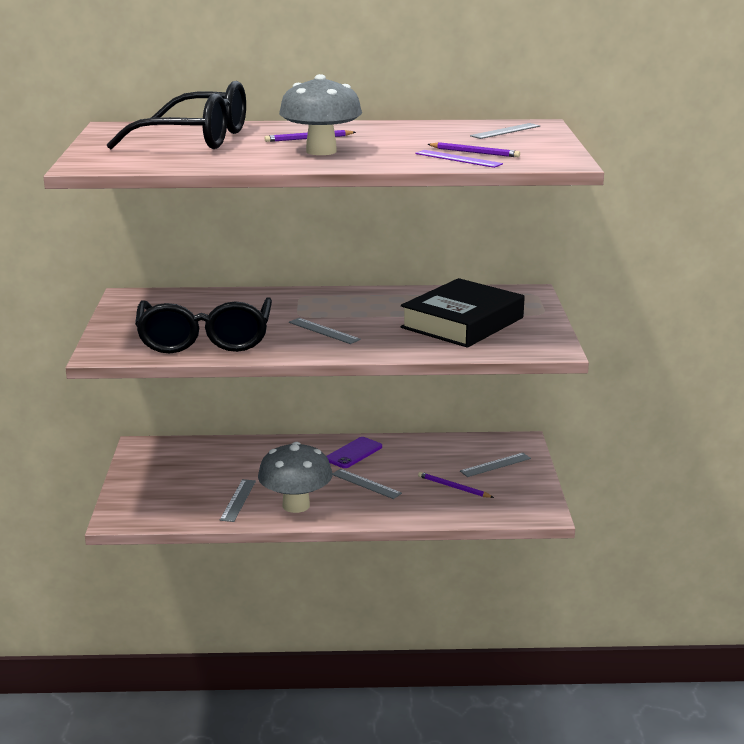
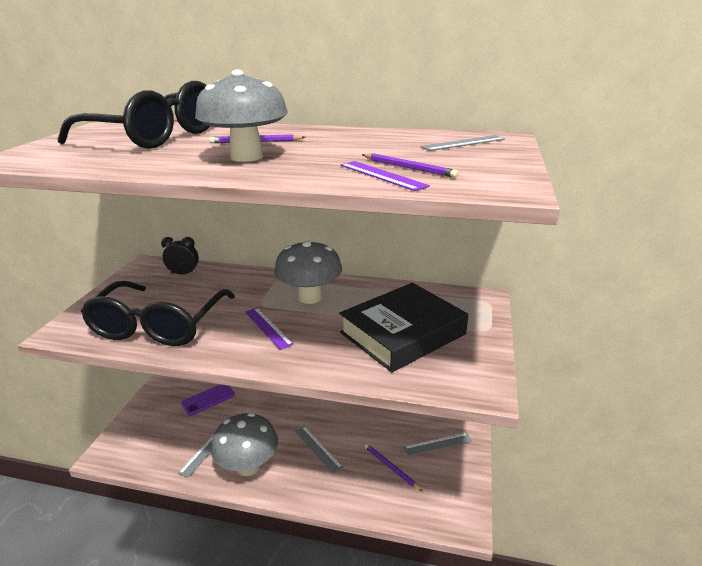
camera: 15 degrees right, 5 degrees up
grey ruler [289,318,361,344] -> purple ruler [245,308,294,350]
purple phone [327,437,382,468] -> purple phone moved to [181,384,235,416]
none -> black clock [161,237,199,274]
none -> grey mushroom [274,240,342,304]

